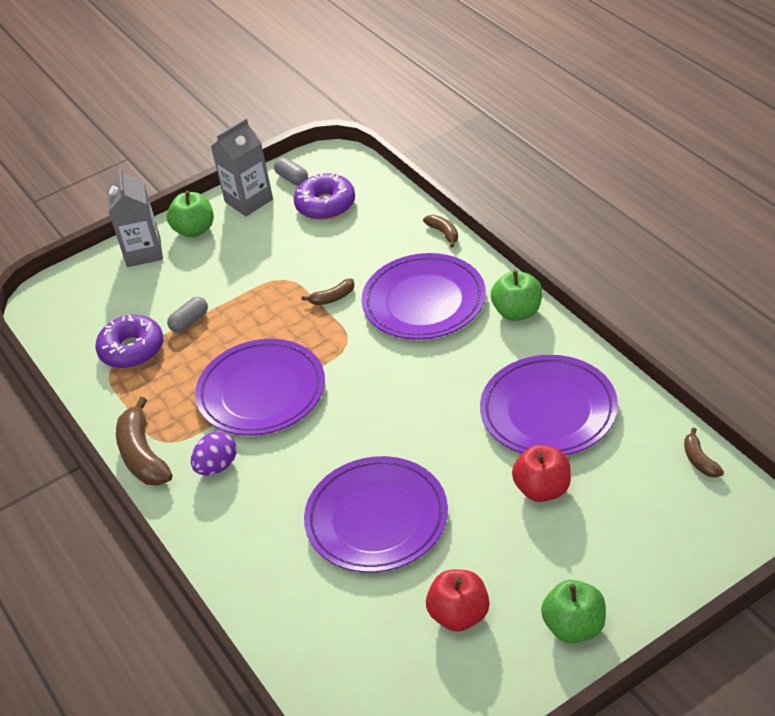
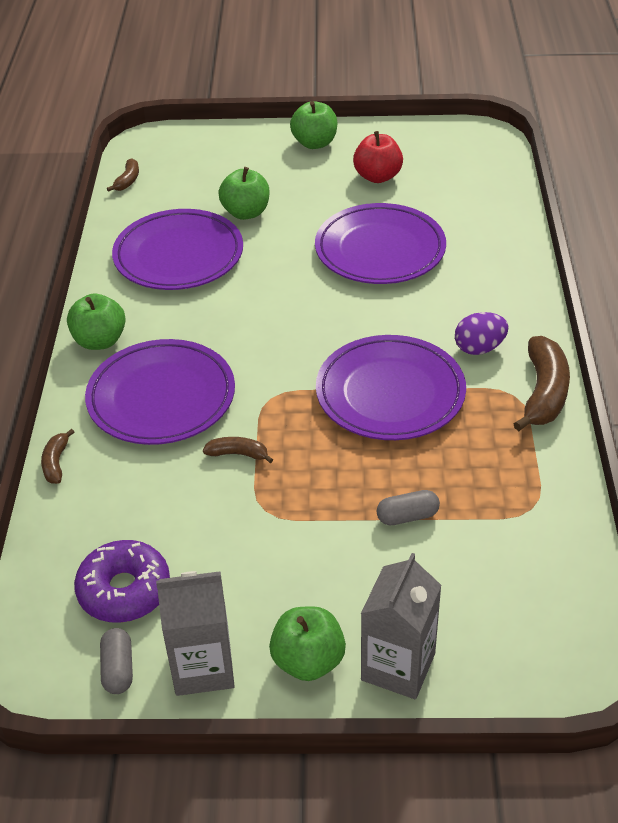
camera: 150 degrees left, 0 degrees up
purple donut [96,315,163,369] -> none
red apple [512,445,571,502] -> green apple [218,167,269,220]

